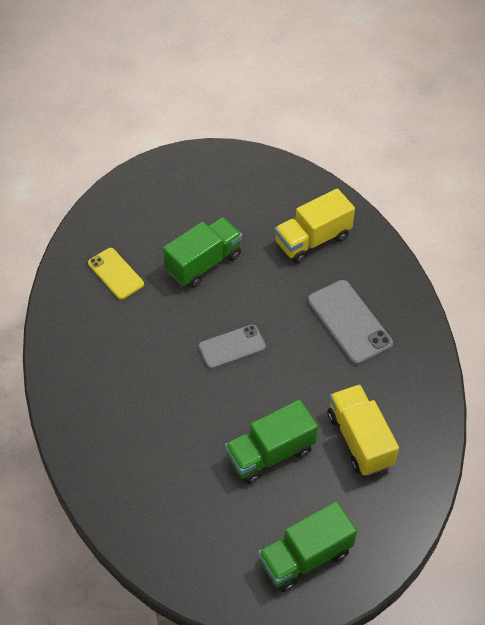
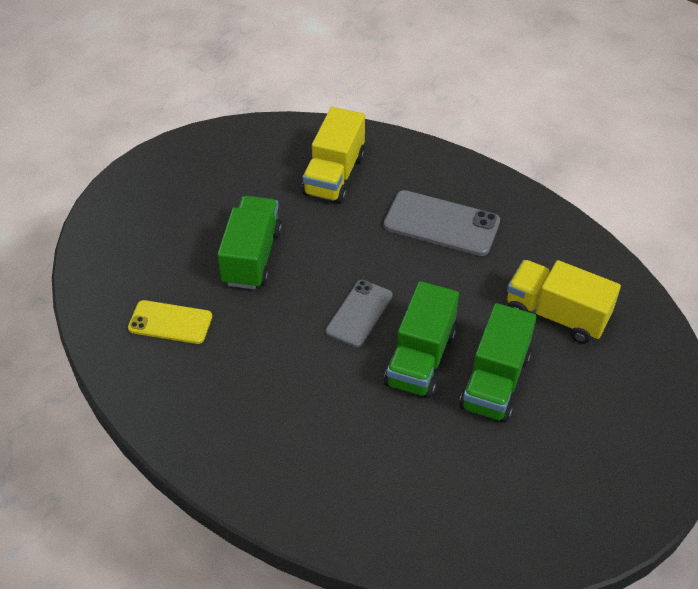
camera: 40 degrees left, 5 degrees down
green truck [258,501,357,592] -> green truck moved to [384,281,459,398]

